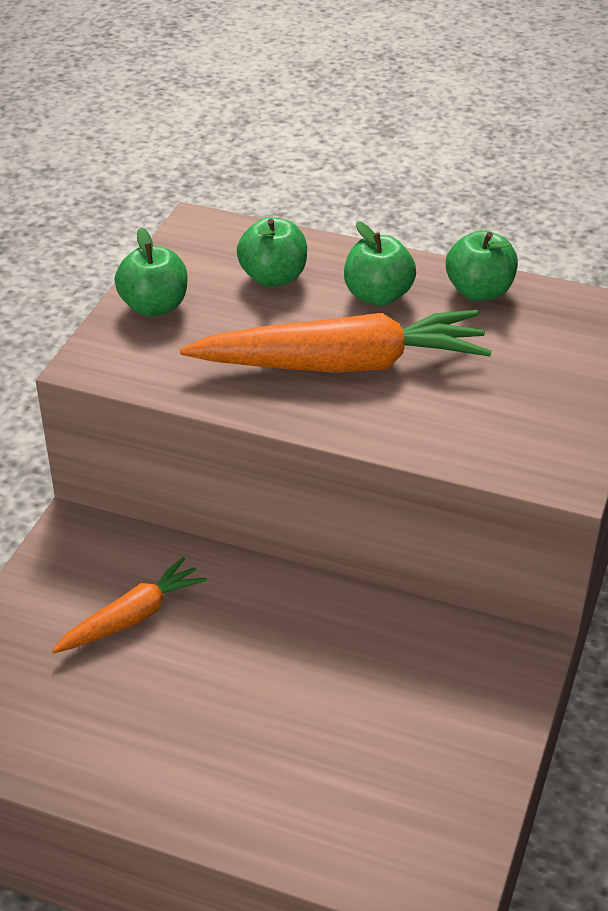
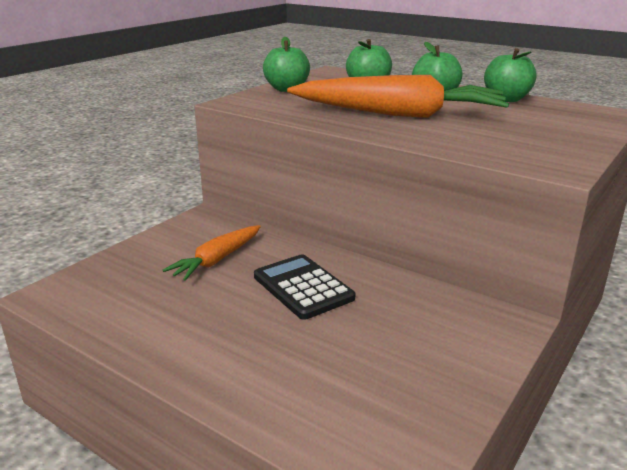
camera: 15 degrees right, 15 degrees down
orange carrot [52,557,207,653] -> orange carrot turned 150 degrees clockwise [163,225,261,281]
none -> black calculator [254,254,355,320]

